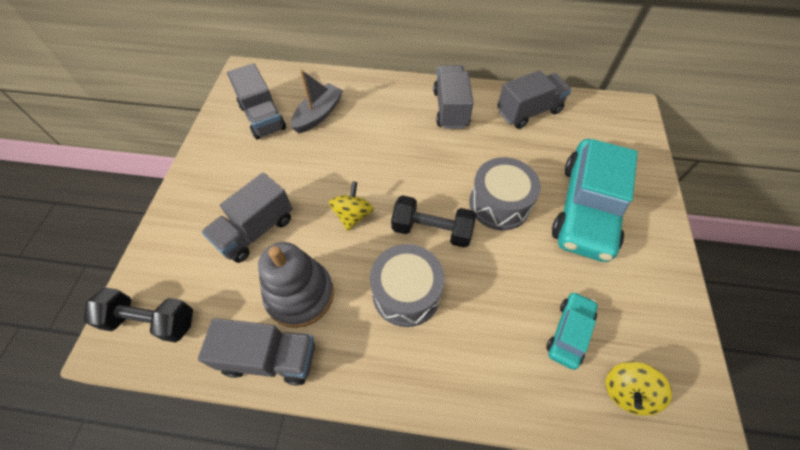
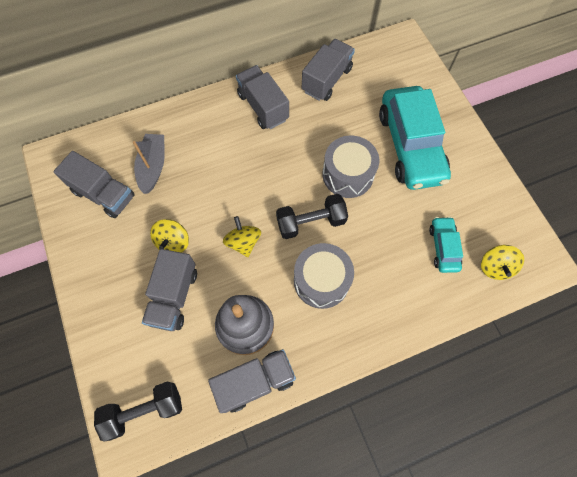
camera: 30 degrees left, 10 degrees up
none -> yellow spinning top [150,219,189,253]

